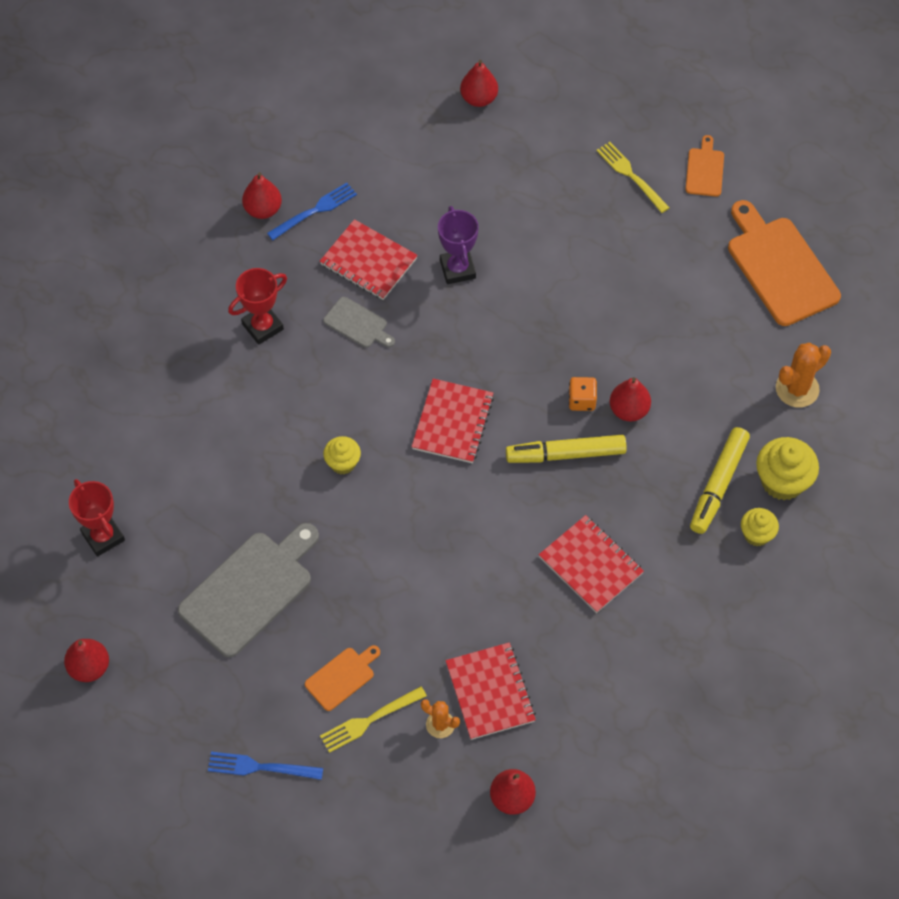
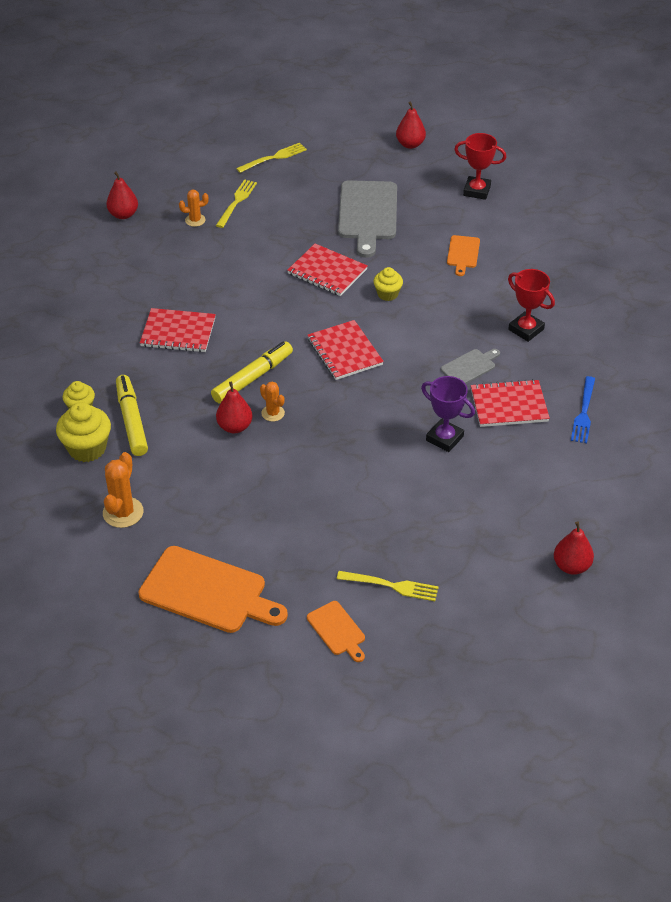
camera: 140 degrees right, 15 degrees down
blue fork [208,752,323,780] -> yellow fork [236,143,307,173]
red trophy [228,268,287,345] -> red trophy turned 60 degrees counterclockwise [508,269,555,342]
red pear [242,172,282,219] -> none
orange cutting board [305,645,380,711] -> orange cutting board moved to [447,235,480,276]
grey cutting board [323,297,395,348] -> grey cutting board turned 150 degrees clockwise [441,349,500,384]
red notebook [445,642,536,740] -> red notebook moved to [287,244,368,296]
orange dice [569,377,597,411] -> orange cactus [260,381,285,422]

